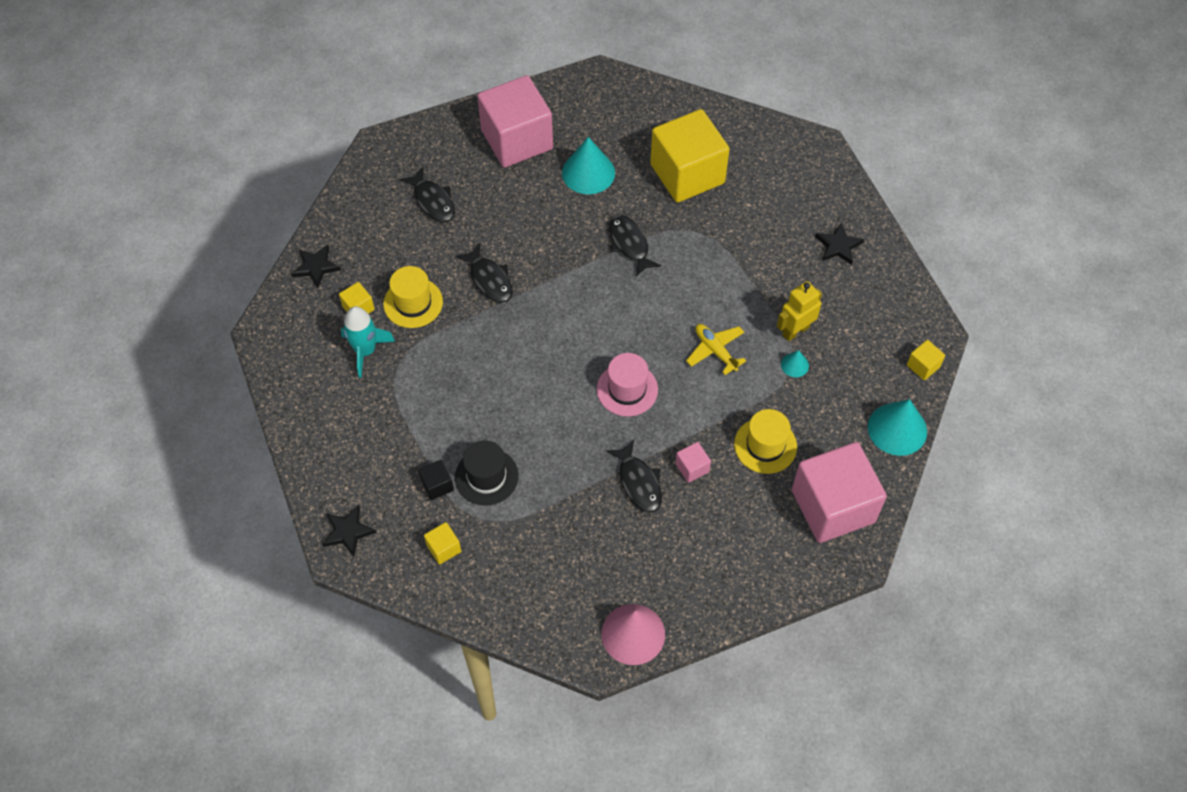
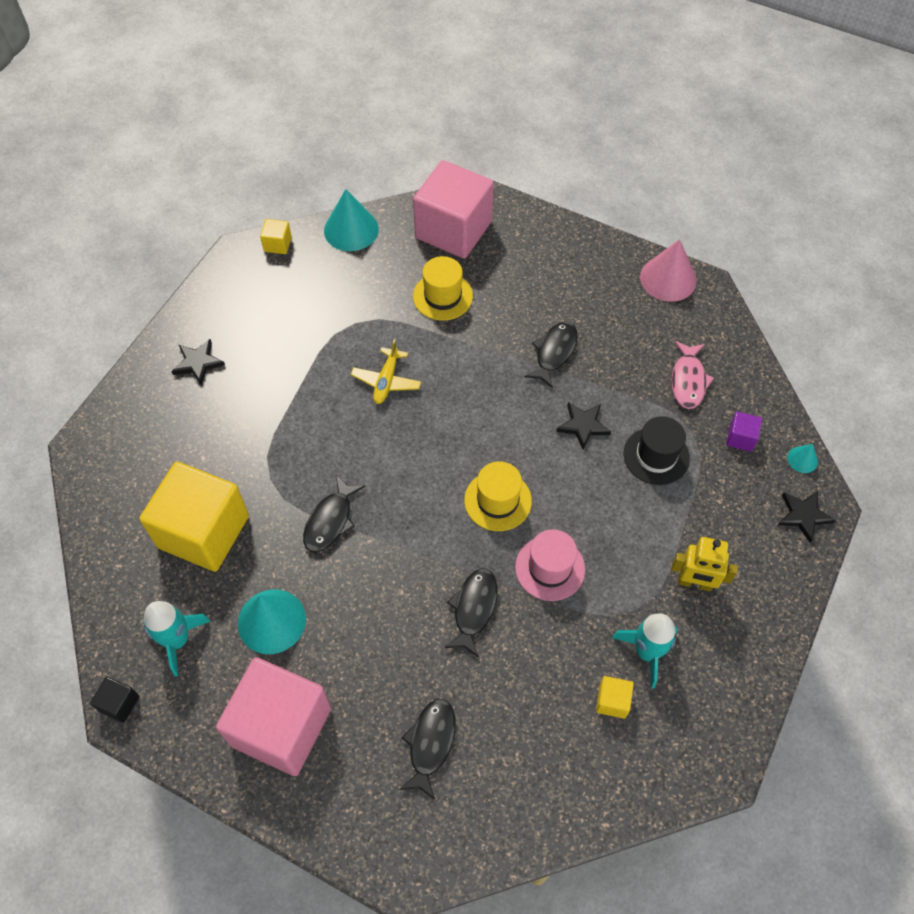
camera: 130 degrees left, 0 degrees up
black star [291,245,341,287] -> black star moved to [556,402,611,450]
yellow hat [383,266,443,328] -> yellow hat moved to [464,461,532,531]
black cube [418,460,454,500] -> black cube moved to [90,677,140,723]
yellow cube [424,522,461,565] -> purple cube [726,411,762,452]
pink hat [597,353,658,417] -> pink hat moved to [515,529,585,601]
pink cube [675,442,711,483] -> none
yellow robot [777,281,822,341] -> yellow robot moved to [671,537,738,591]
turquoise cone [781,350,809,377] -> turquoise cone moved to [787,444,818,473]
none -> turquoise rocket [143,601,210,676]
none -> pink fish [671,341,714,409]

